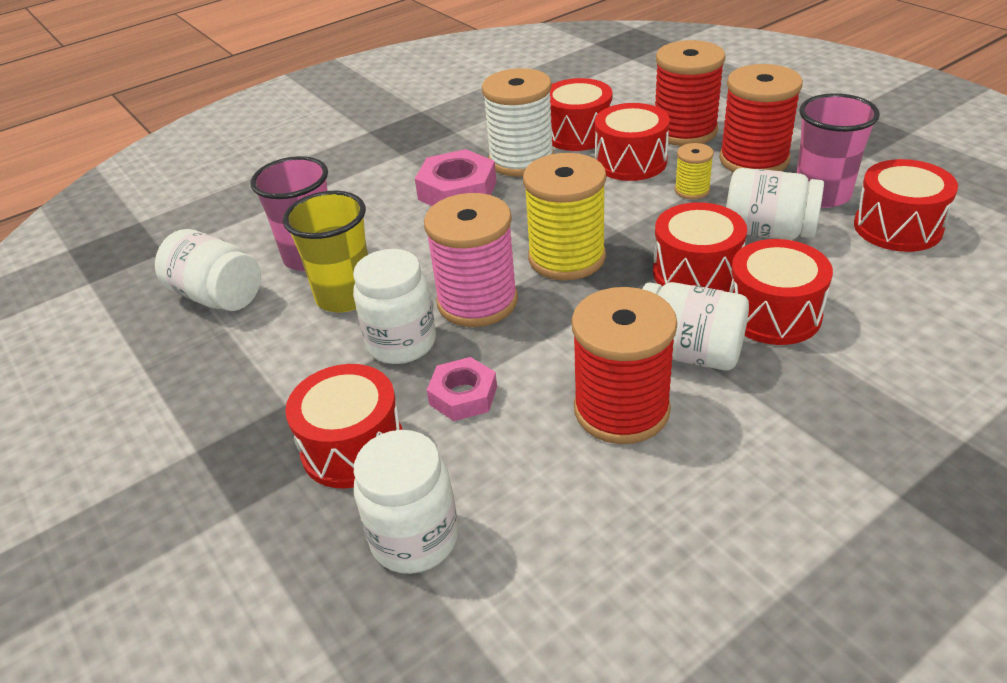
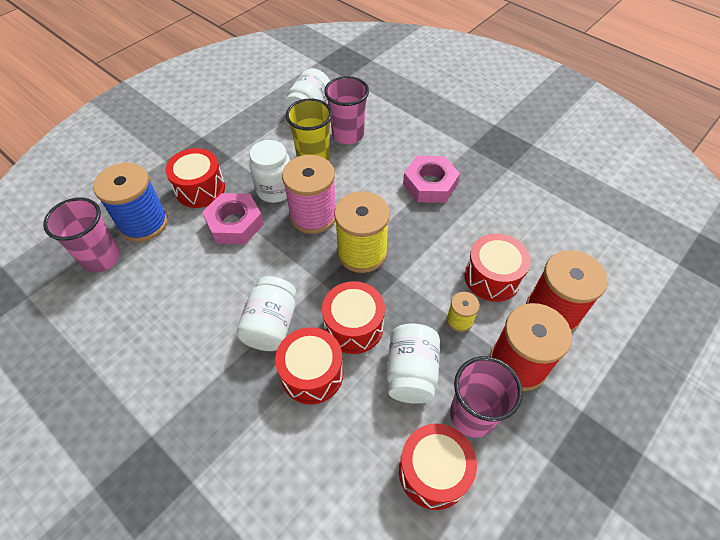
camera: 75 degrees right, 15 degrees up
white jar [354,430,458,574] -> blue spool [93,163,168,242]
pink nut [427,357,497,421] -> pink nut [202,193,264,244], size x1.56
white spool [482,68,554,177] -> none
red drum [550,78,612,151] -> none
red spool [572,287,677,444] -> none
none -> pink cup [43,198,120,273]

